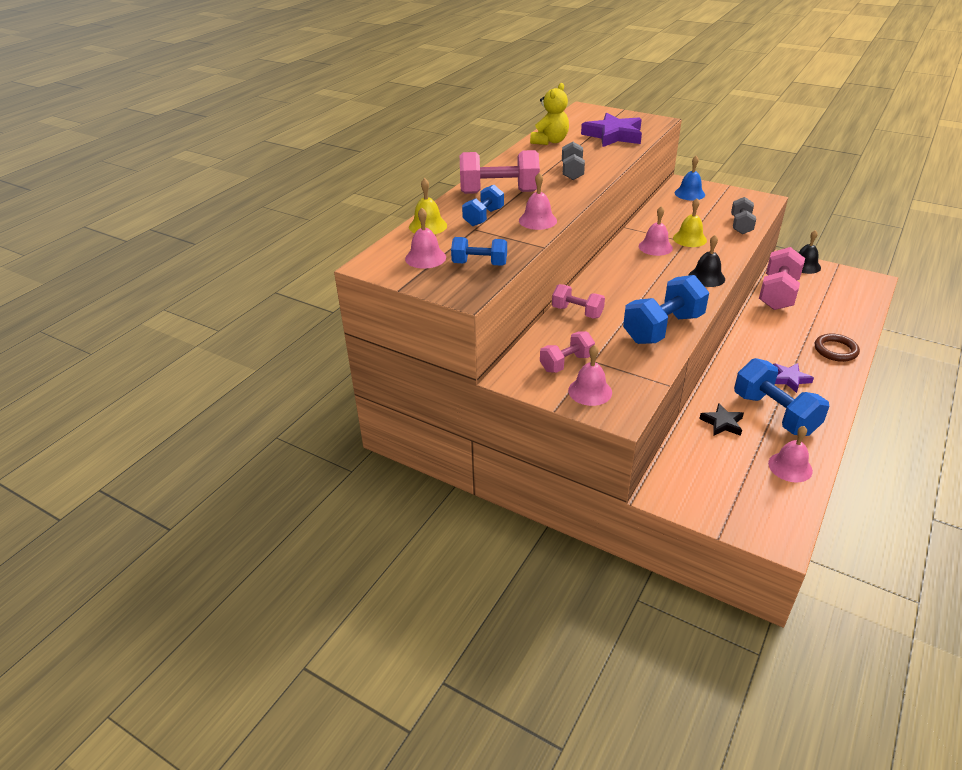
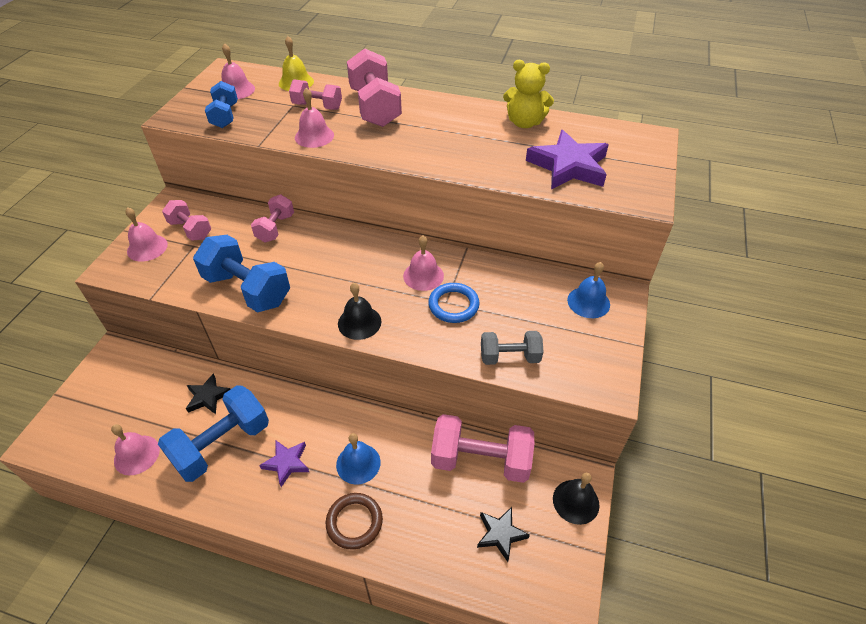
camera: 75 degrees right, 10 degrees up
blue dumbbell [462,185,504,226] -> pink dumbbell [289,79,342,110]
grey dumbbell [562,142,585,180] -> none
yellow bell [673,198,707,247] -> blue ring [428,283,480,323]
none -> blue bell [336,433,380,485]
none -> black star [477,507,530,562]

